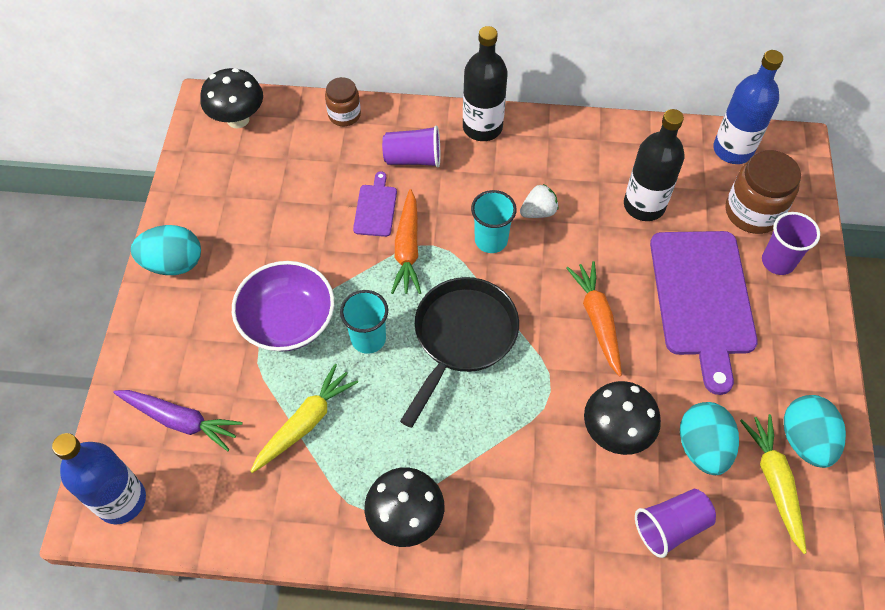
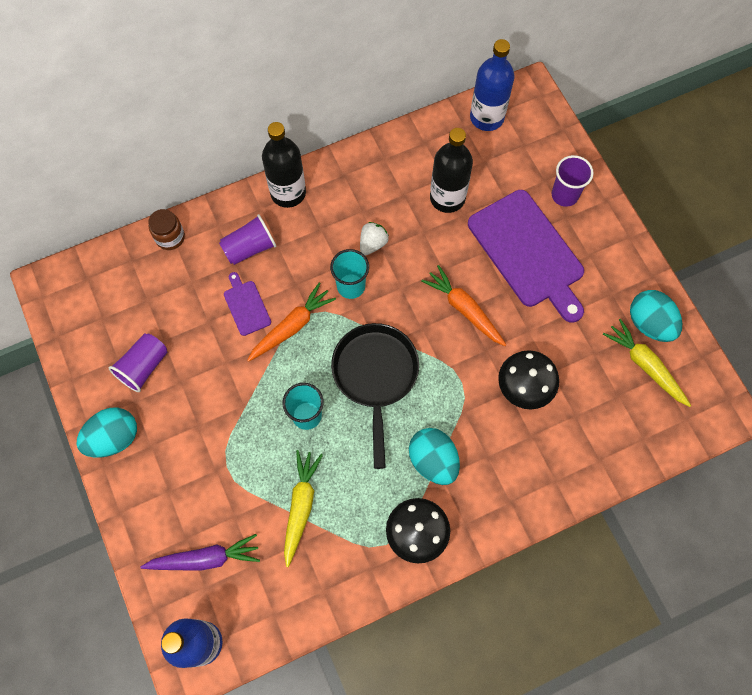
camera: 30 degrees left, 10 degrees up
black mushroom [200,68,263,129] -> none
purple bowl [232,261,334,352] -> none
orange carrot [391,189,421,294] -> orange carrot turned 105 degrees counterclockwise [247,283,336,362]
purple cup [635,489,716,558] -> purple cup moved to [109,334,167,392]
turquoise egg [680,402,739,475] -> turquoise egg moved to [409,428,460,485]
brown jar [726,150,801,234] -> none

